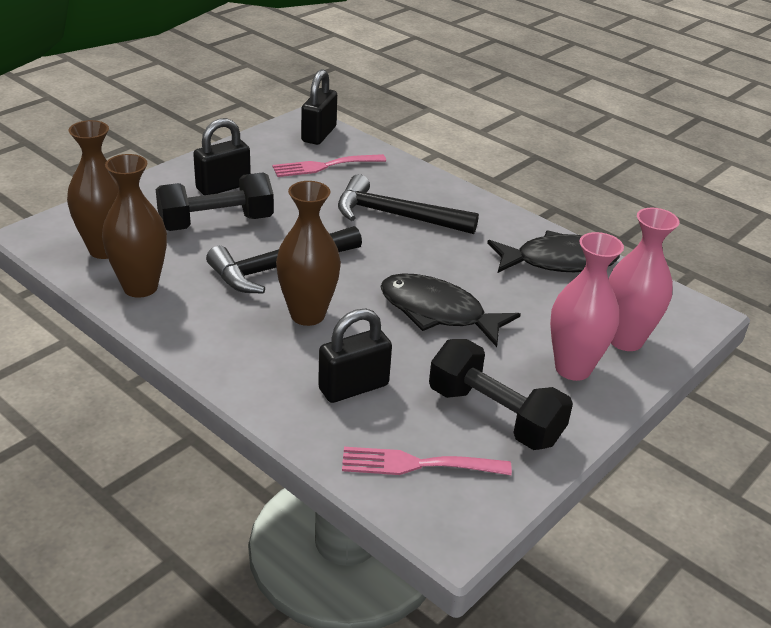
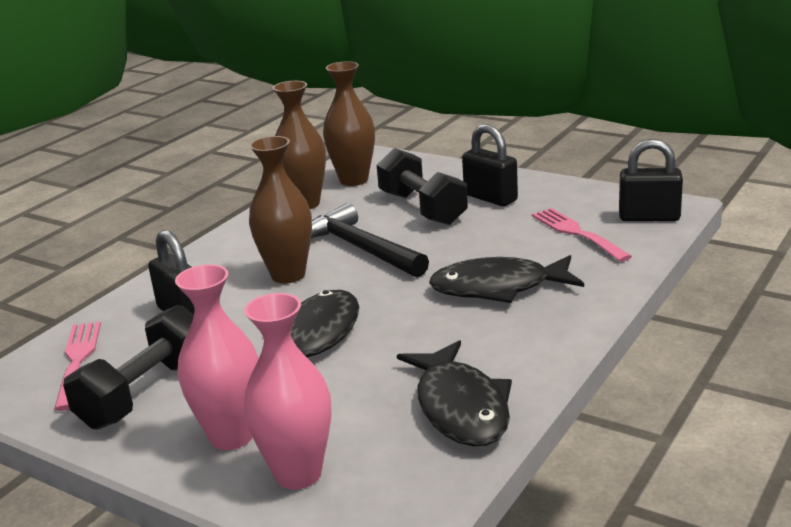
camera: 85 degrees right, 10 degrees down
black hammer [338,174,479,234] -> black fish [429,255,584,303]

